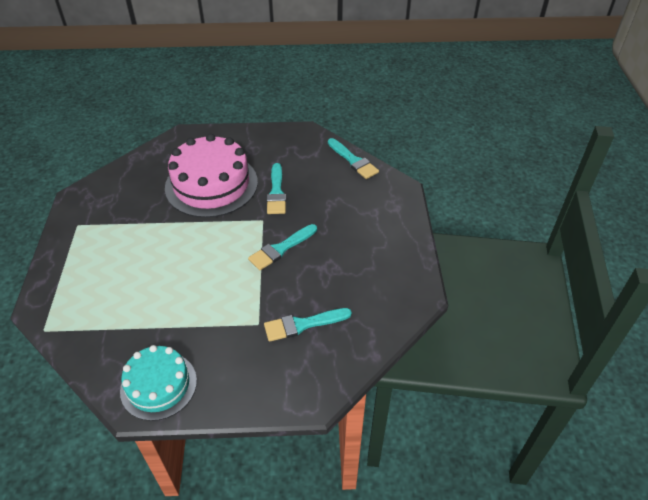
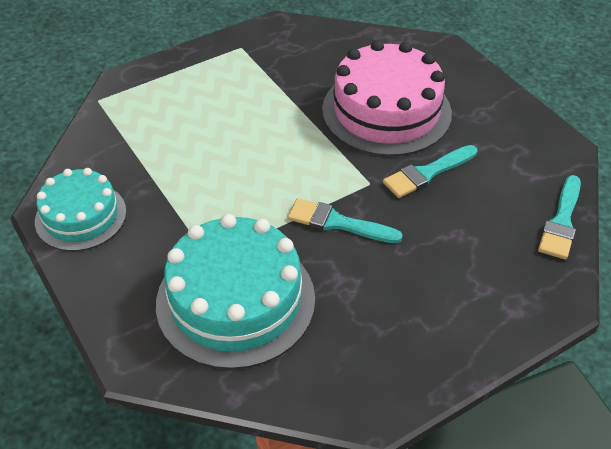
camera: 60 degrees right, 0 degrees up
turquoise brush [264,308,352,342] -> turquoise cake [156,214,315,369]

